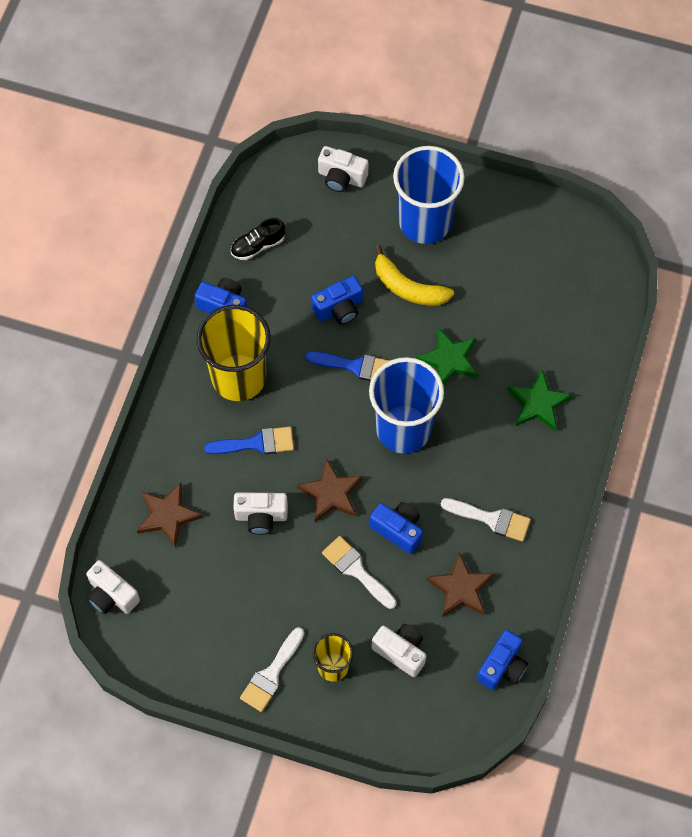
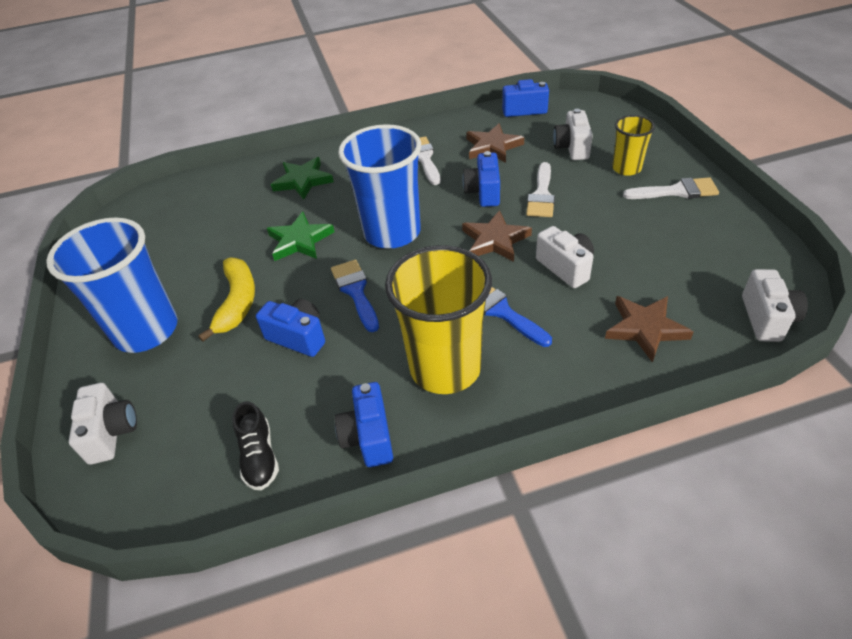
camera: 120 degrees left, 20 degrees down
black shoe [231,218,285,260] -> black shoe turned 45 degrees clockwise [233,401,279,490]

